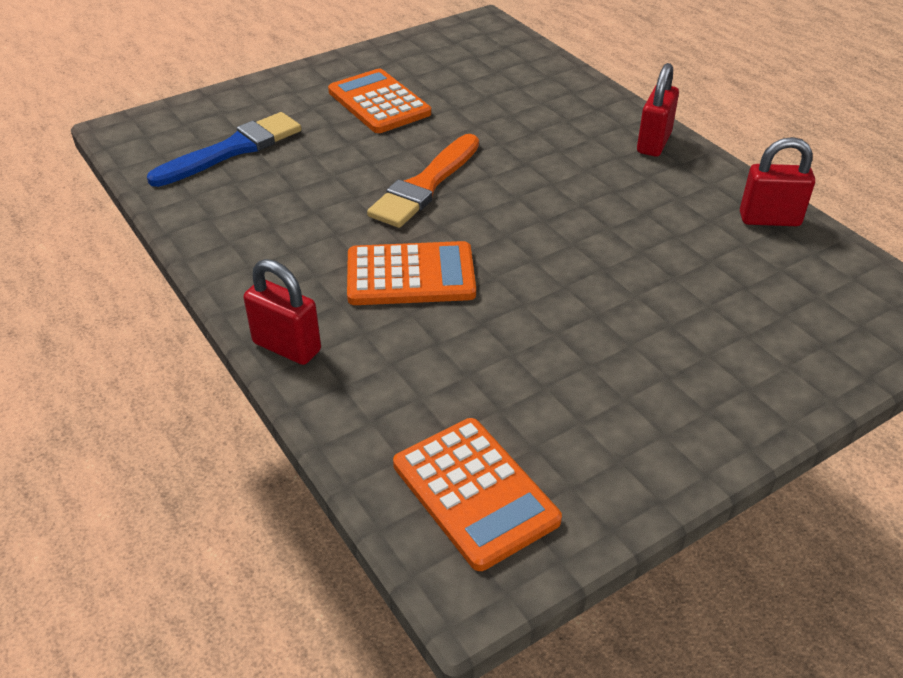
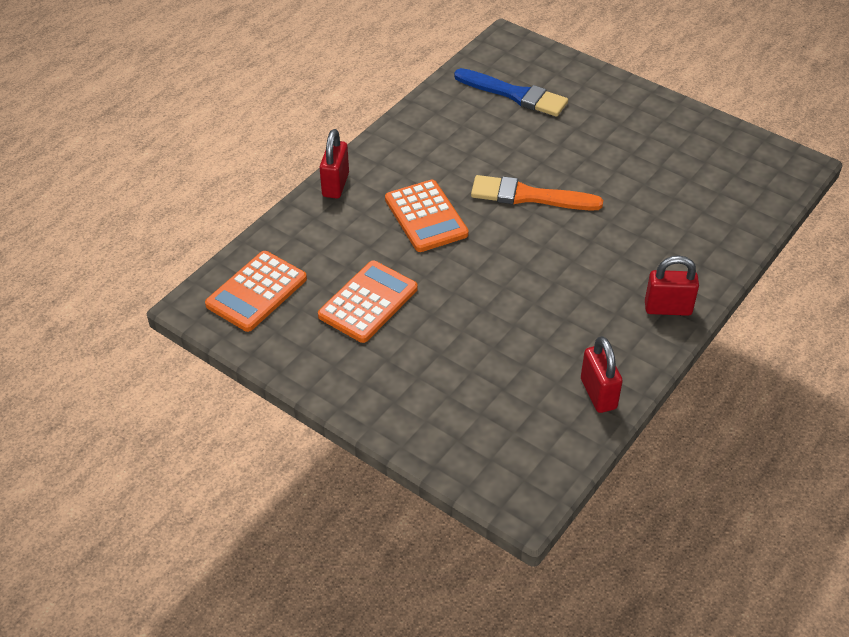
camera: 70 degrees right, 5 degrees up
orange calculator [328,69,431,133] -> orange calculator moved to [318,261,418,343]

